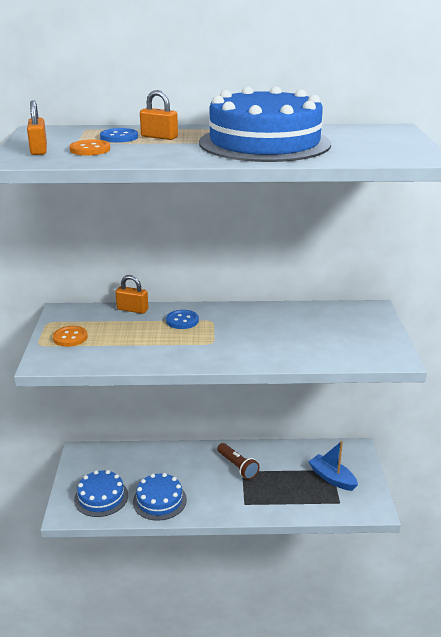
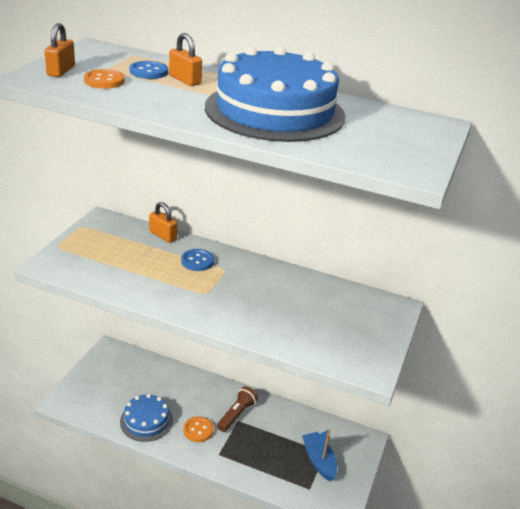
camera: 20 degrees right, 5 degrees up
orange button [53,326,88,347] -> orange button moved to [183,416,214,442]
blue cake [74,470,128,517] -> none
brown flashlight [217,443,260,480] -> brown flashlight turned 135 degrees counterclockwise [217,386,258,432]

